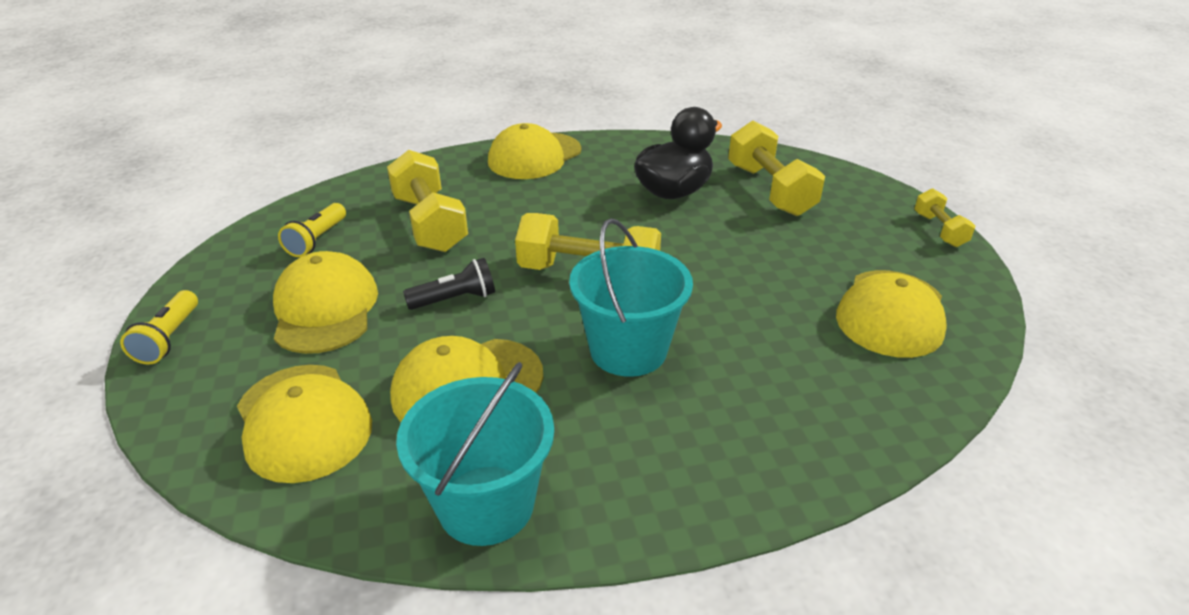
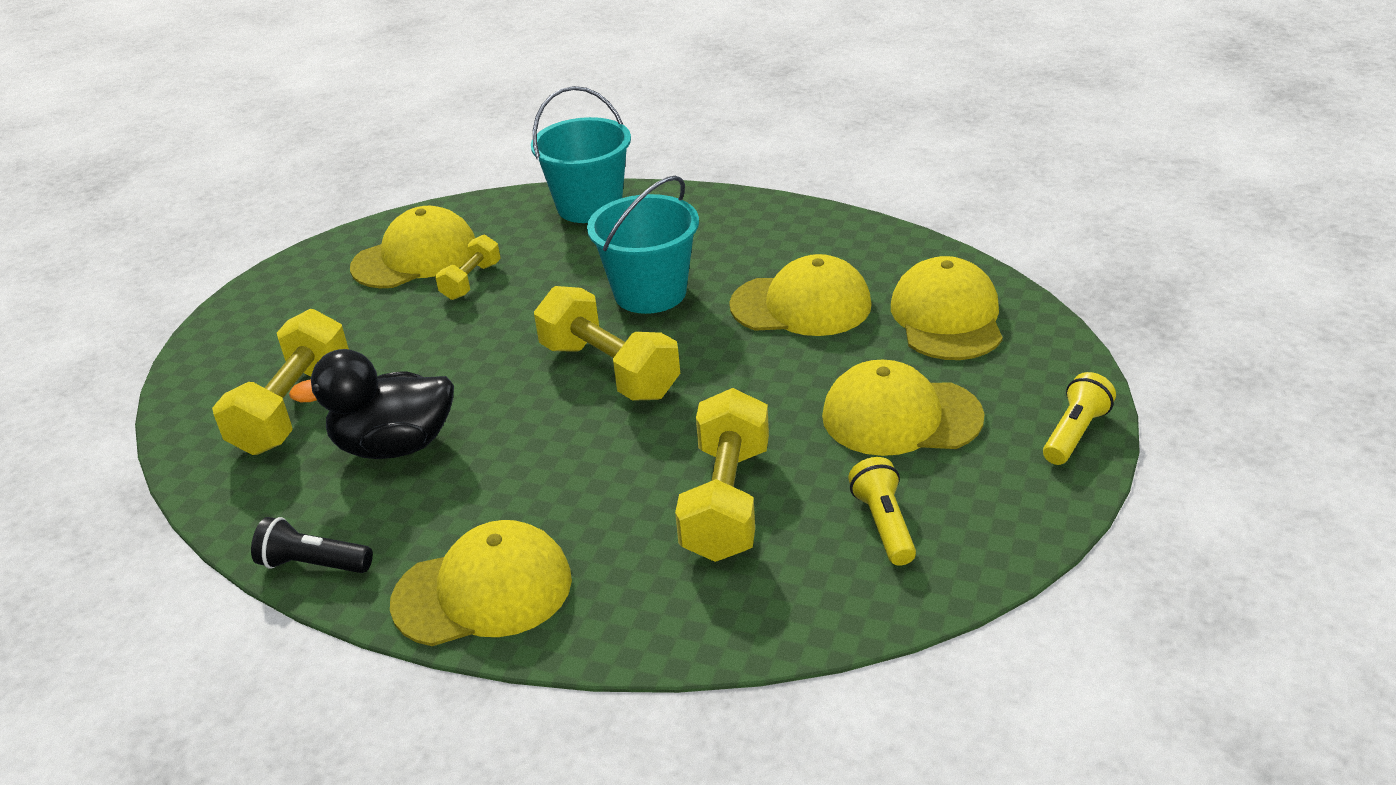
camera: 145 degrees left, 0 degrees up
yellow cap [273,251,378,354] -> yellow cap turned 75 degrees clockwise [822,360,984,456]
yellow flashlight [278,203,346,257] -> yellow flashlight turned 60 degrees counterclockwise [848,457,916,566]
turquoise bucket [396,362,554,546] -> turquoise bucket moved to [531,86,631,223]
black flashlight [403,258,495,310] -> black flashlight moved to [251,517,373,573]
yellow dumbbell [914,188,975,247] -> yellow dumbbell moved to [435,234,501,300]

